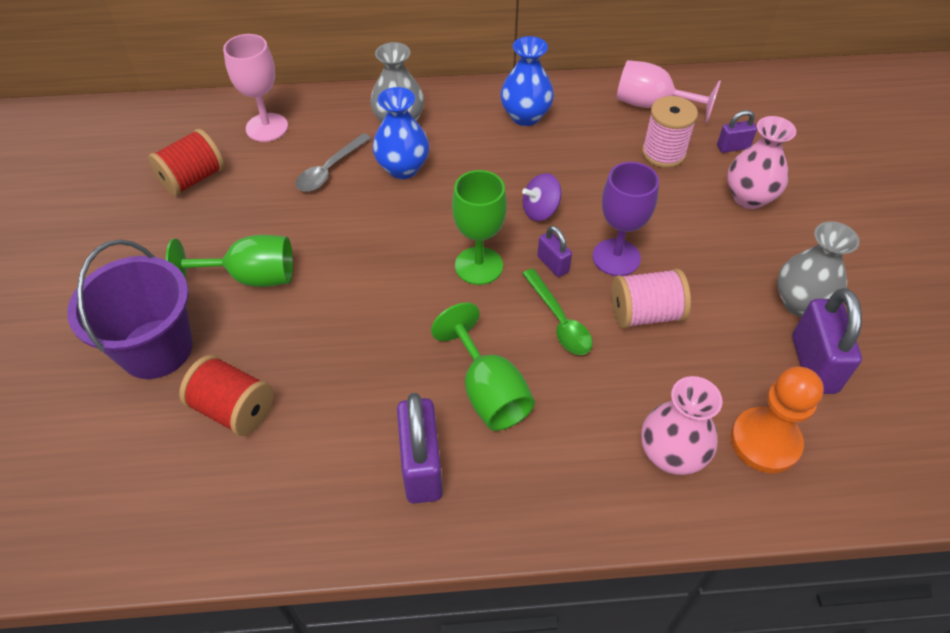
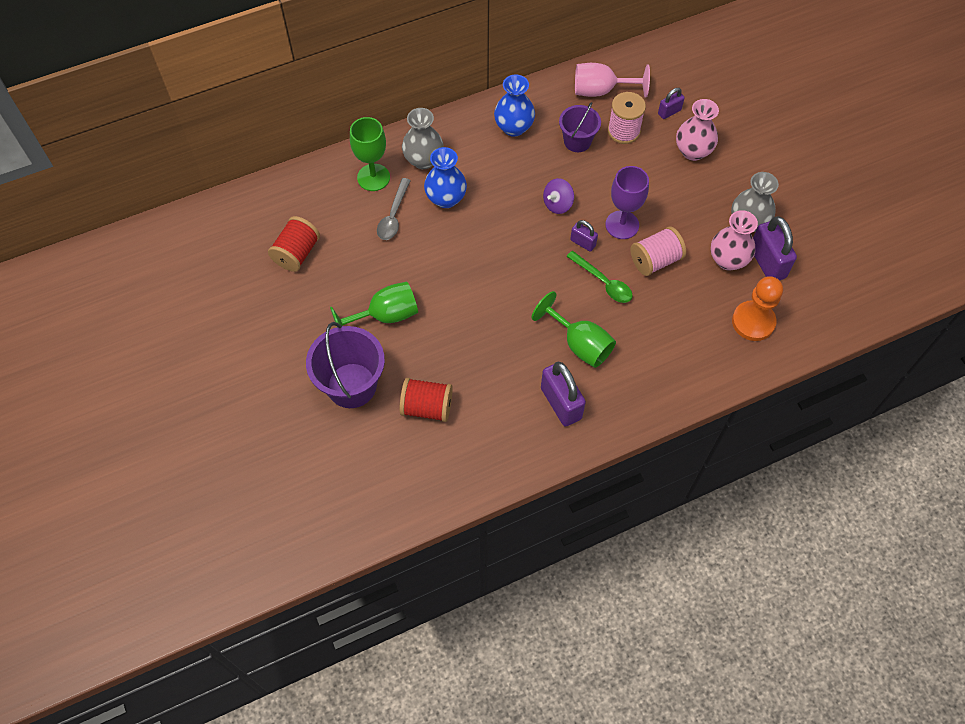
camera: 20 degrees left, 10 degrees up
pink goblet [223,34,288,142] -> none
green goblet [452,170,507,285] -> green goblet moved to [350,117,390,191]
pink vase [641,376,723,475] -> pink vase moved to [711,210,758,270]
none -> purple bucket [559,102,601,152]

